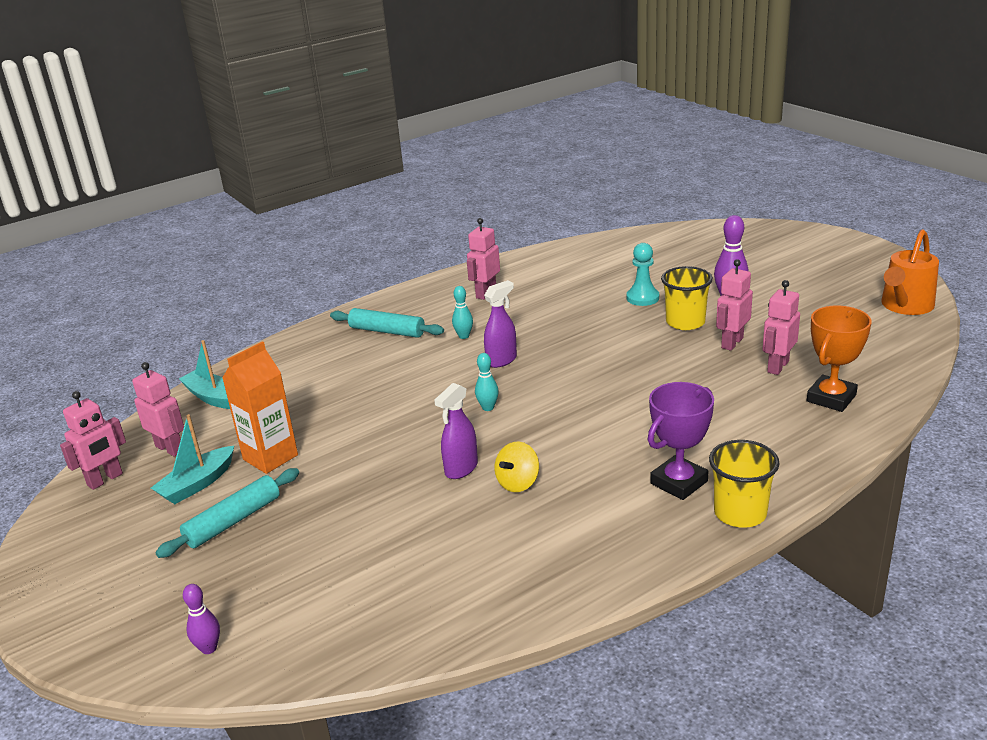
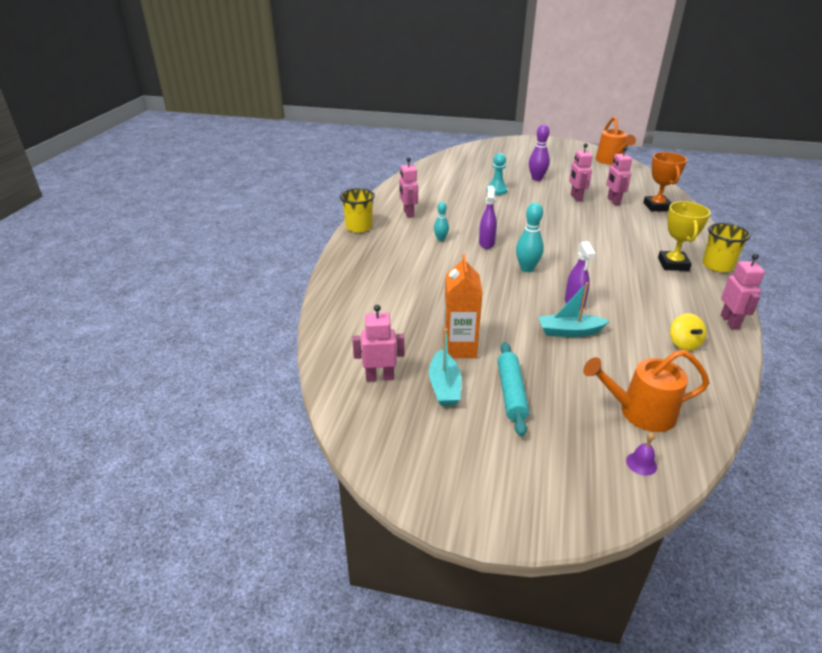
camera: 45 degrees left, 5 degrees up
pink robot [60,391,126,490] -> pink robot moved to [721,254,765,329]
turquoise boat [179,340,230,409] -> turquoise boat moved to [539,282,609,337]
purple bowling pin [183,584,220,654] -> purple bell [626,432,657,476]
turquoise rolling pin [330,308,444,338] -> none
turquoise bowling pin [475,353,499,411] -> turquoise bowling pin [516,202,544,272], size x1.64
yellow spinning top [494,442,539,492] -> yellow spinning top moved to [670,313,706,351]
purple trophy [648,382,714,500] -> yellow trophy [658,201,710,271]
yellow cup [661,266,713,330] -> yellow cup moved to [340,188,375,233]
none -> orange watering can [583,350,709,432]

